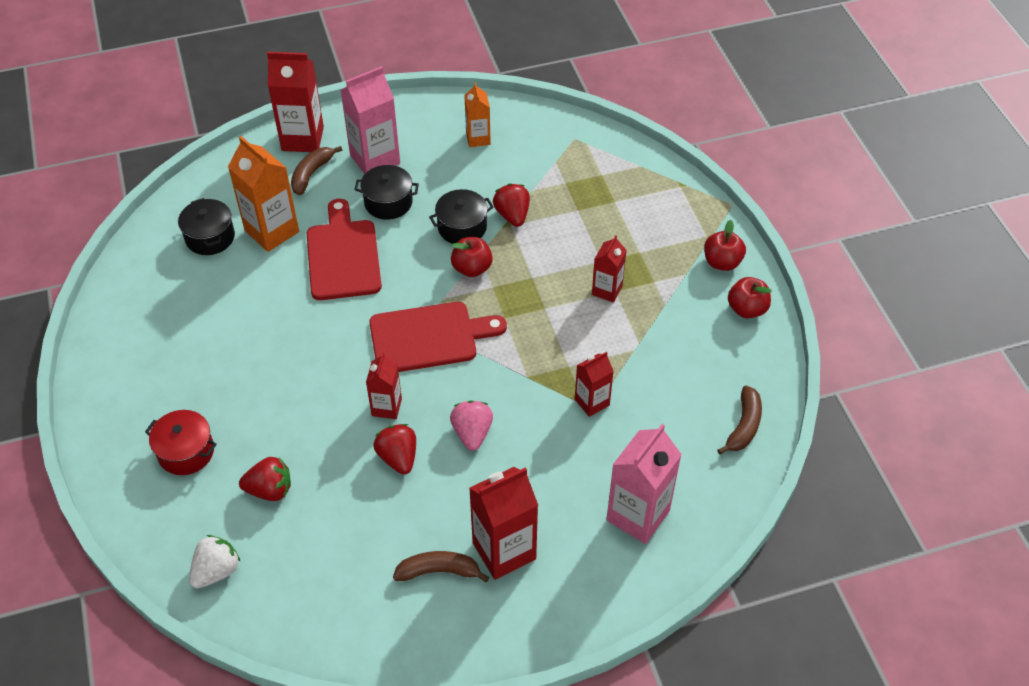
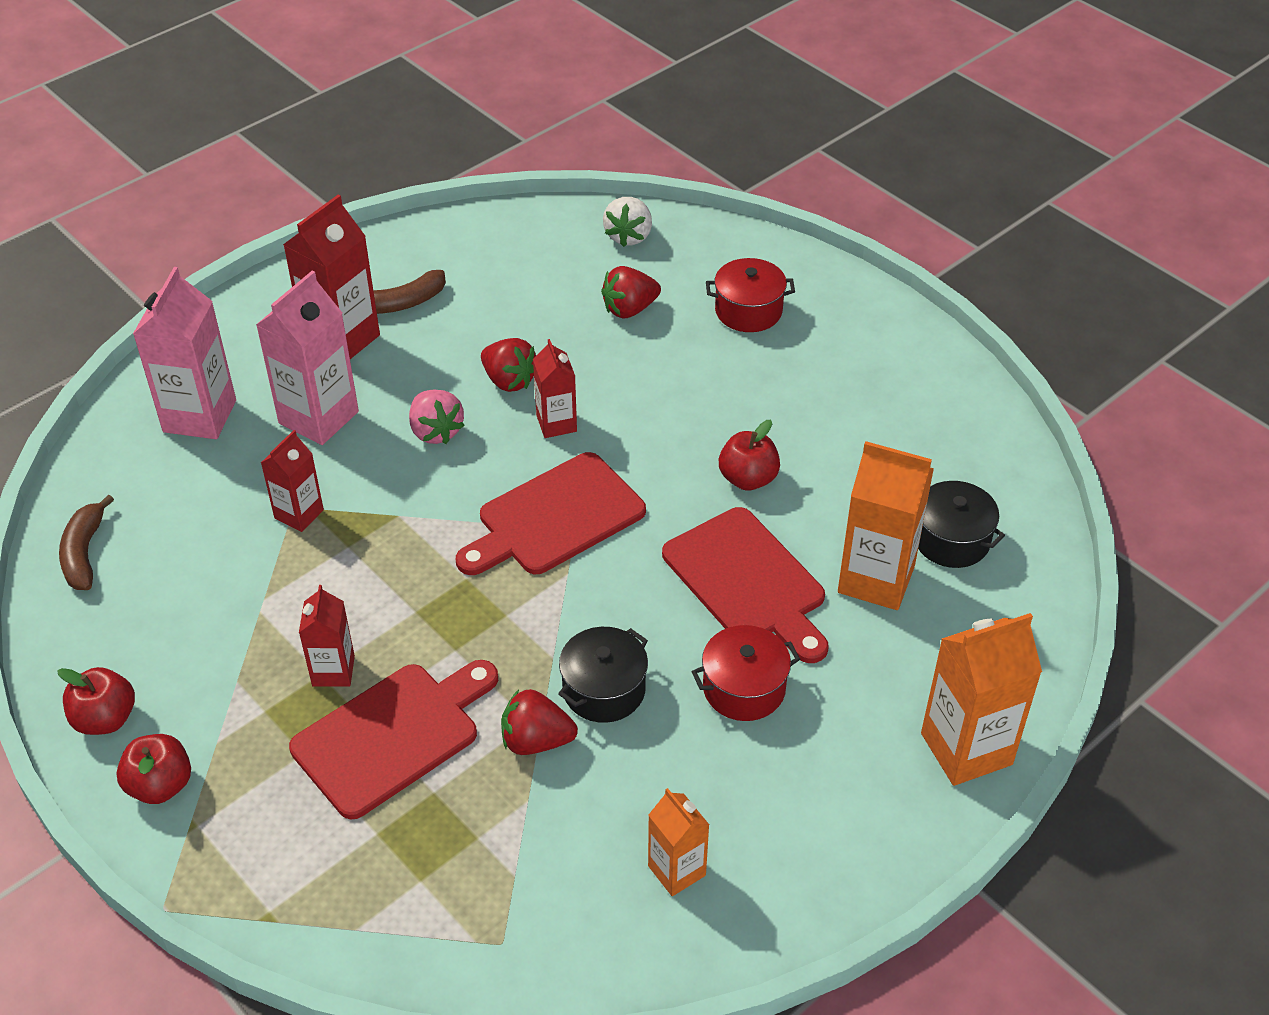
camera: 155 degrees right, 5 degrees down
red carton [267,52,324,152] -> orange carton [921,613,1042,786]
brown banana [291,146,342,195] -> none
pink carton [341,66,400,174] -> pink carton moved to [256,271,359,445]
black pot [354,165,419,220] -> red pot [692,625,800,721]
red apple [451,237,493,277] -> red apple moved to [719,420,780,491]
red strawberry [493,183,530,227] -> red strawberry turned 135 degrees clockwise [501,689,578,755]
none -> red cutting board [289,660,498,819]

